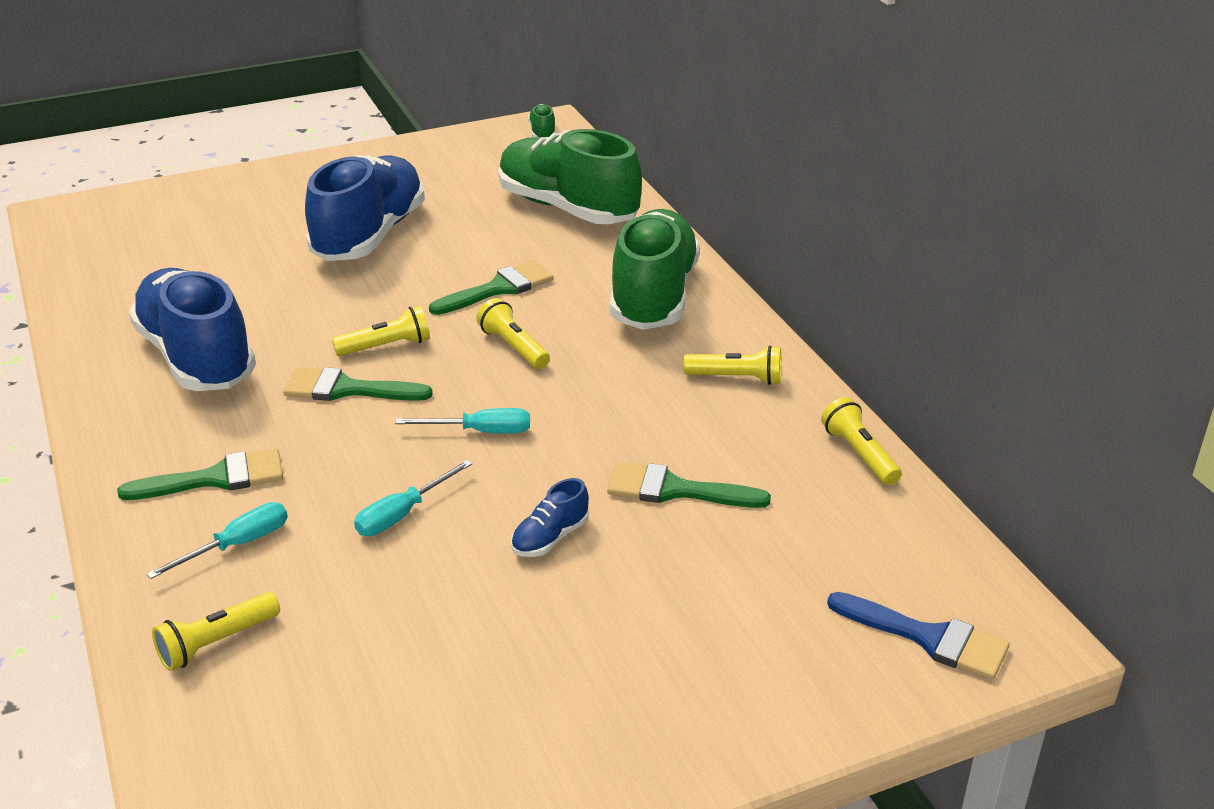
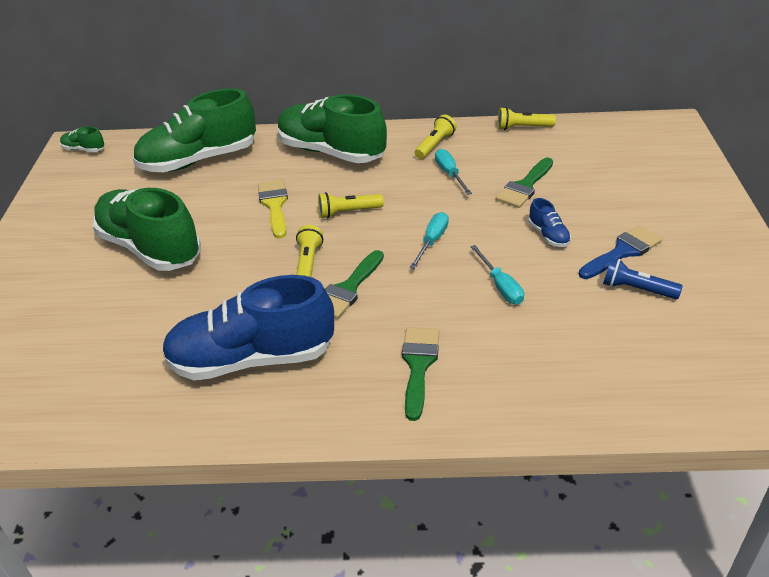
camera: 65 degrees left, 5 degrees up
turquoise screwdriver [146,502,288,579] -> turquoise screwdriver moved to [435,149,472,195]
yellow flashlight [152,592,280,671] -> none
blue shoe [305,155,425,261] -> green shoe [93,188,201,271]
green brush [429,260,553,315] -> yellow brush [258,180,288,239]
blue brush [827,592,1010,680] -> blue brush moved to [579,225,662,279]
none -> blue flashlight [603,258,683,299]

